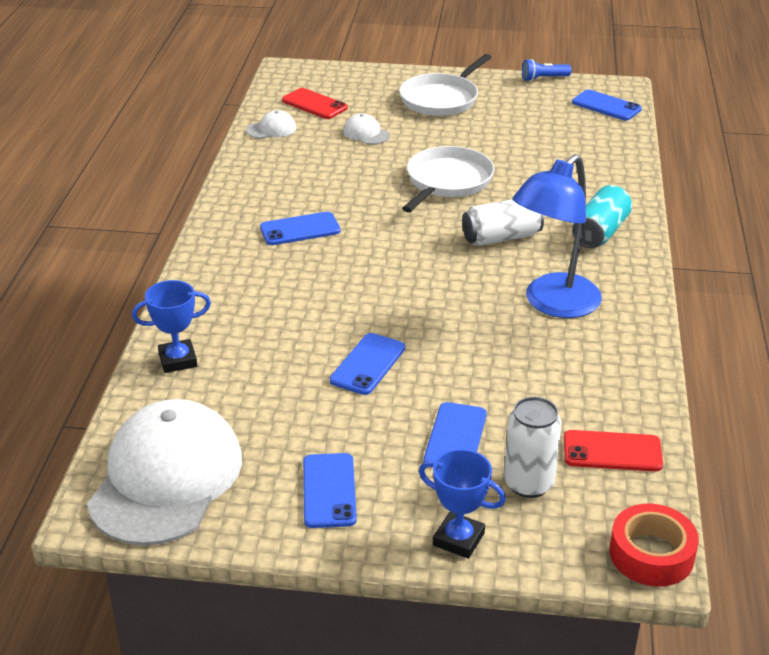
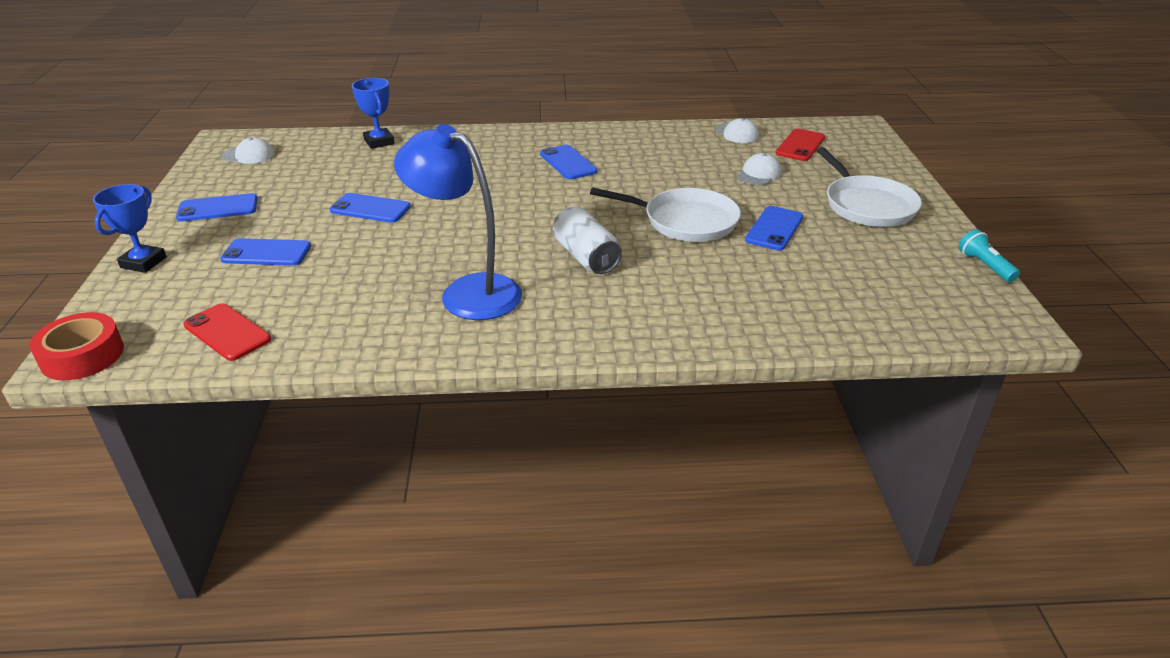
camera: 80 degrees right, 0 degrees up
white cap [87,399,242,546] -> white cap [222,137,274,164], size x0.41
white pan [399,54,492,116] -> white pan turned 135 degrees counterclockwise [816,147,922,227]
white can [504,397,562,498] -> none
blue flashlight [522,59,571,81] -> turquoise flashlight [959,229,1020,282]
red phone [564,430,663,472] -> red phone turned 45 degrees counterclockwise [183,303,271,361]
blue phone [572,90,642,120] -> blue phone moved to [745,206,804,251]
turquoise can [572,185,632,248] -> none

